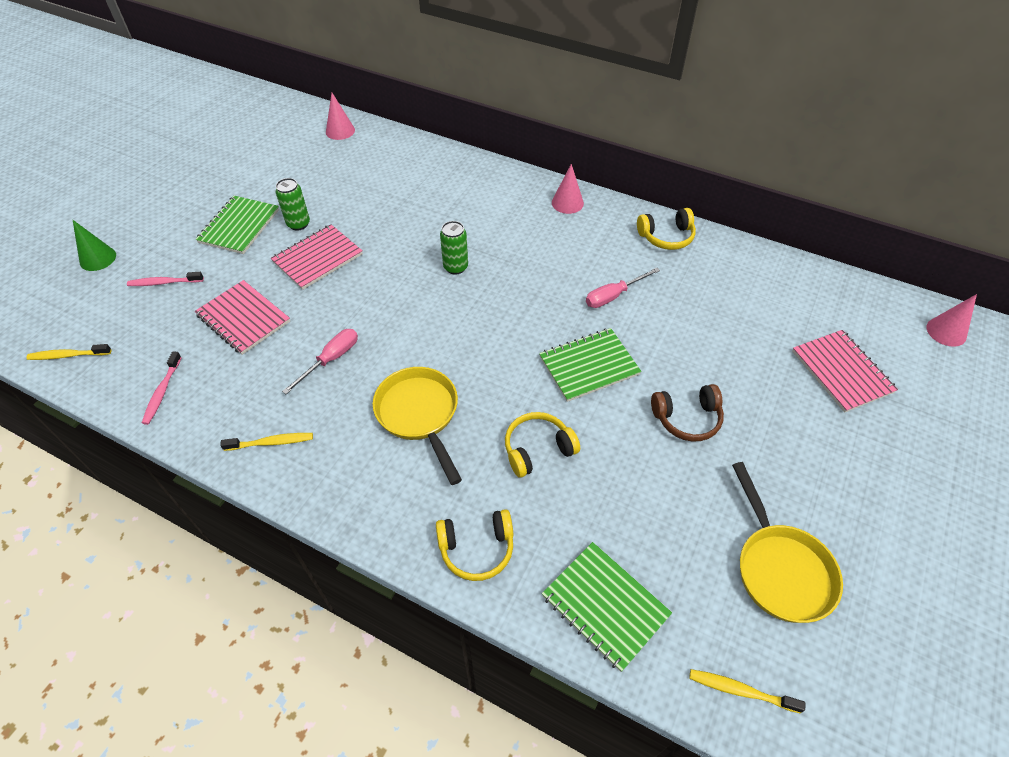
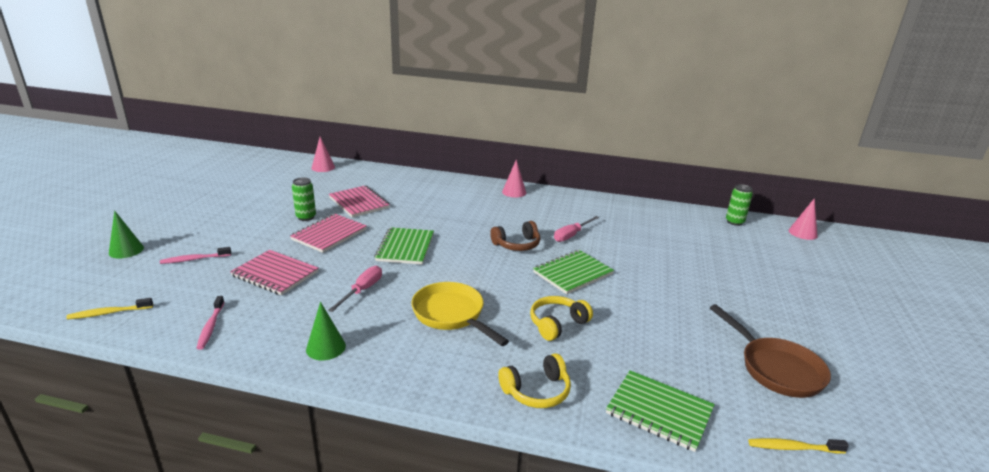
camera: 15 degrees left, 25 degrees down
green notebook [196,196,279,254] -> green notebook moved to [374,227,434,265]
yellow toothbrush [220,433,313,451] -> green cone [306,302,346,360]
green can [440,221,468,274] -> green can moved to [726,184,753,226]
yellow headphones [637,208,696,250] -> none
brown headphones [651,384,724,441] -> brown headphones moved to [490,221,540,251]
yellow pan [732,462,843,623] -> brown pan [710,304,831,398]
pink notebook [792,330,898,413] -> pink notebook moved to [329,185,390,217]

